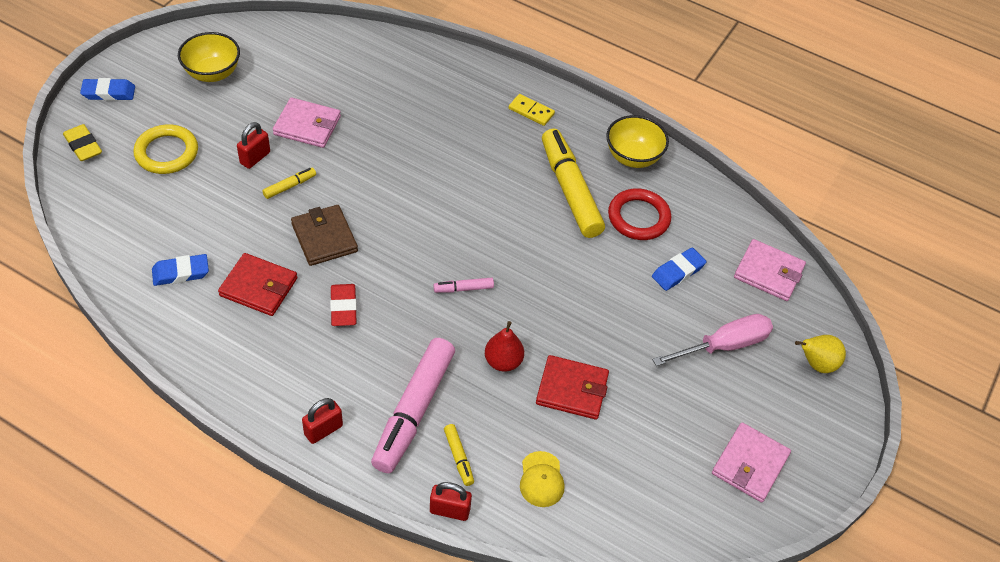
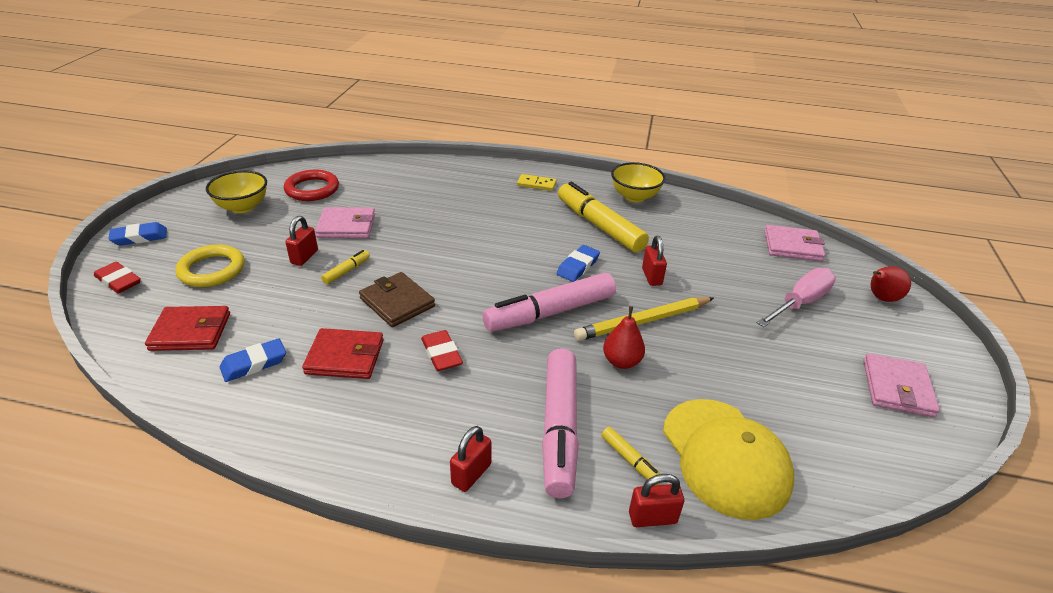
camera: 15 degrees left, 15 degrees down
yellow eraser [63,124,102,161] -> red eraser [94,262,141,293]
pink marker [433,278,494,293] -> pink marker [483,273,616,332], size x2.34
yellow cap [520,451,565,507] -> yellow cap [663,399,794,520], size x2.15
red wallet [536,355,609,420] -> red wallet moved to [145,306,230,351]
red ring [608,188,671,240] -> red ring moved to [284,170,339,201]
blue eraser [652,248,706,291] -> blue eraser moved to [557,245,600,282]
yellow pear [795,335,846,373] -> red pear [871,266,911,302]
none -> yellow pencil [574,297,714,341]
none -> red padlock [642,236,667,286]

